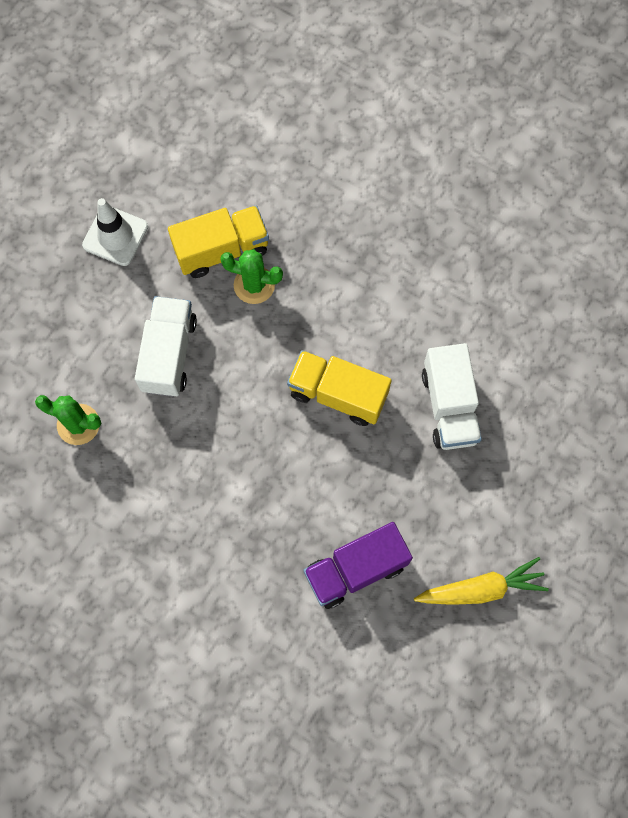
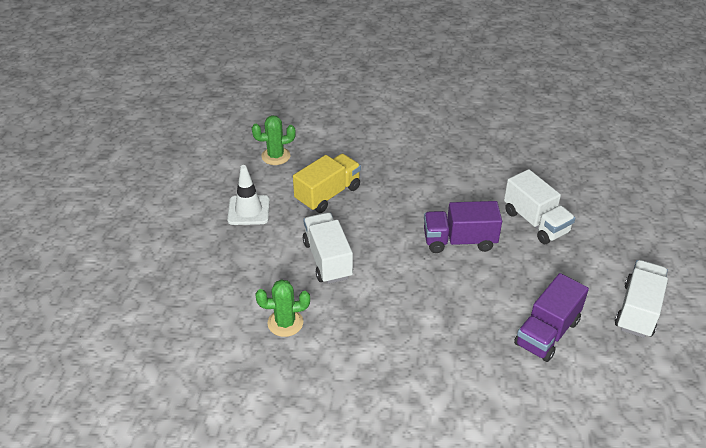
camera: 25 degrees left, 30 degrees down
green cactus [220,249,283,304] -> green cactus moved to [252,115,296,165]
yellow truck [287,350,391,426] -> purple truck [424,201,502,253]
yellow carrot [414,557,549,605] -> white truck [615,260,668,338]

